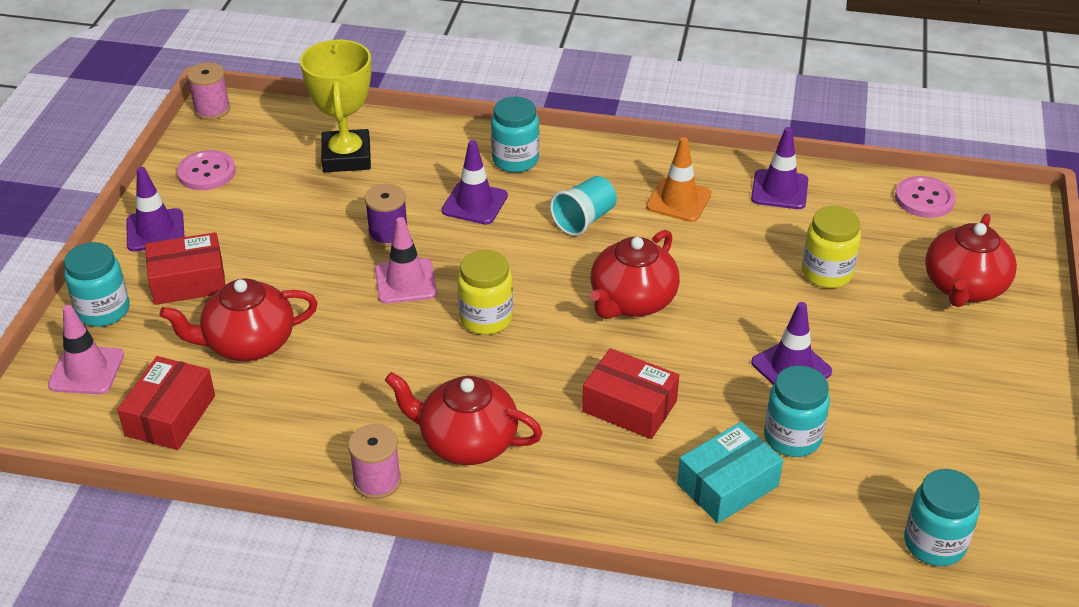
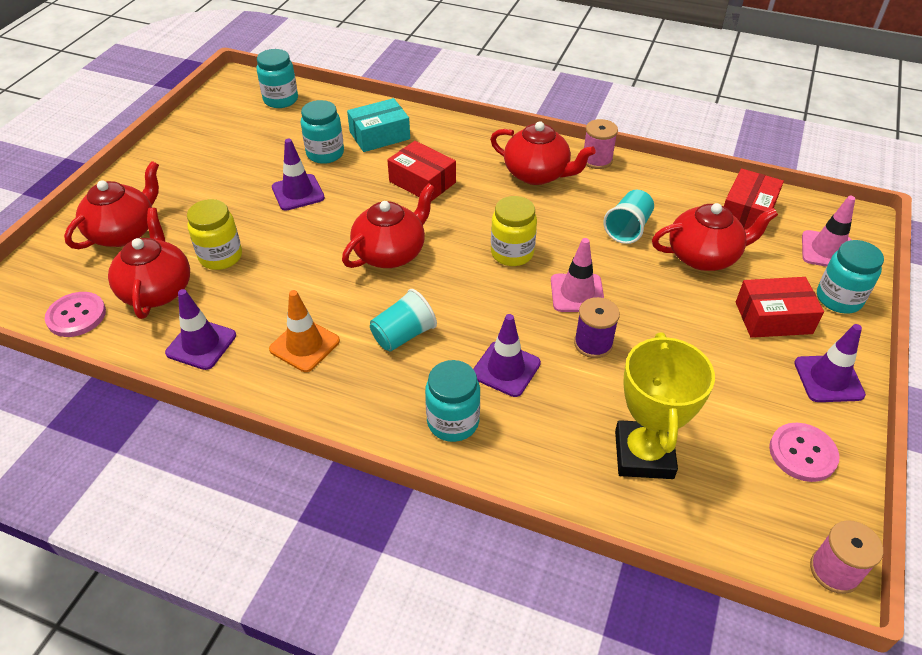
camera: 170 degrees left, 5 degrees up
none -> red teapot [108,208,190,319]
none -> turquoise cup [603,190,654,244]

